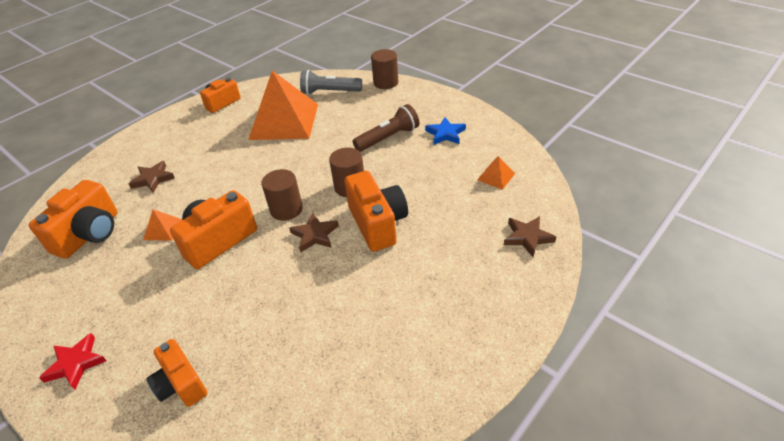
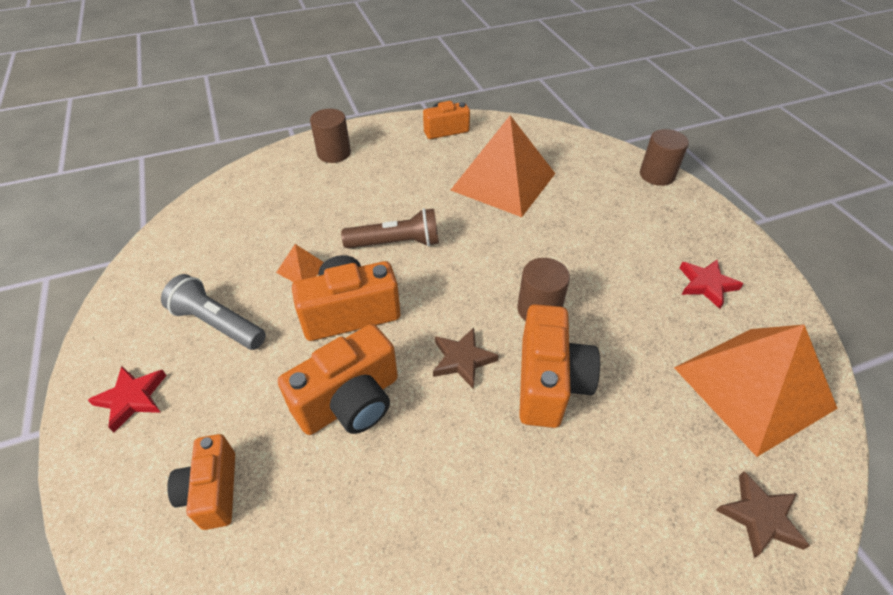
camera: 25 degrees right, 5 degrees up
orange camera [28,180,118,259] -> orange camera moved to [278,324,398,435]
brown star [128,161,175,193] -> none
brown cylinder [261,169,303,221] -> brown cylinder moved to [310,109,351,163]
grey flashlight [300,70,362,95] -> grey flashlight moved to [161,274,266,350]
brown flashlight [353,104,420,152] -> brown flashlight moved to [341,208,439,248]
blue star [425,117,466,145] -> red star [680,260,743,309]
orange pyramid [477,156,515,190] -> orange pyramid [674,324,838,457], size x2.49

